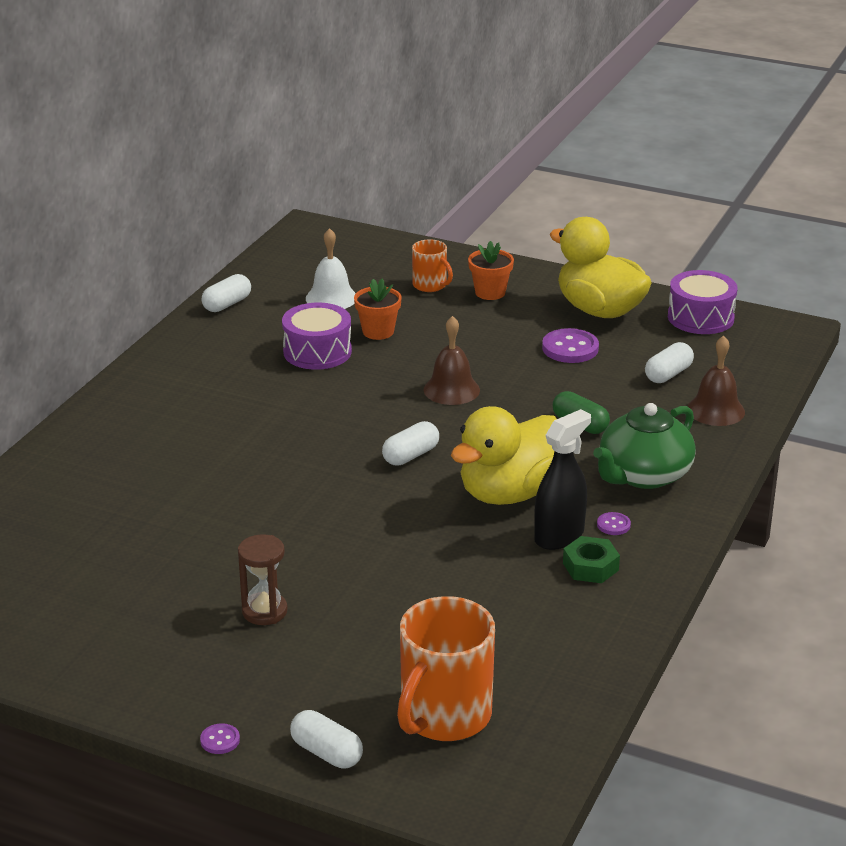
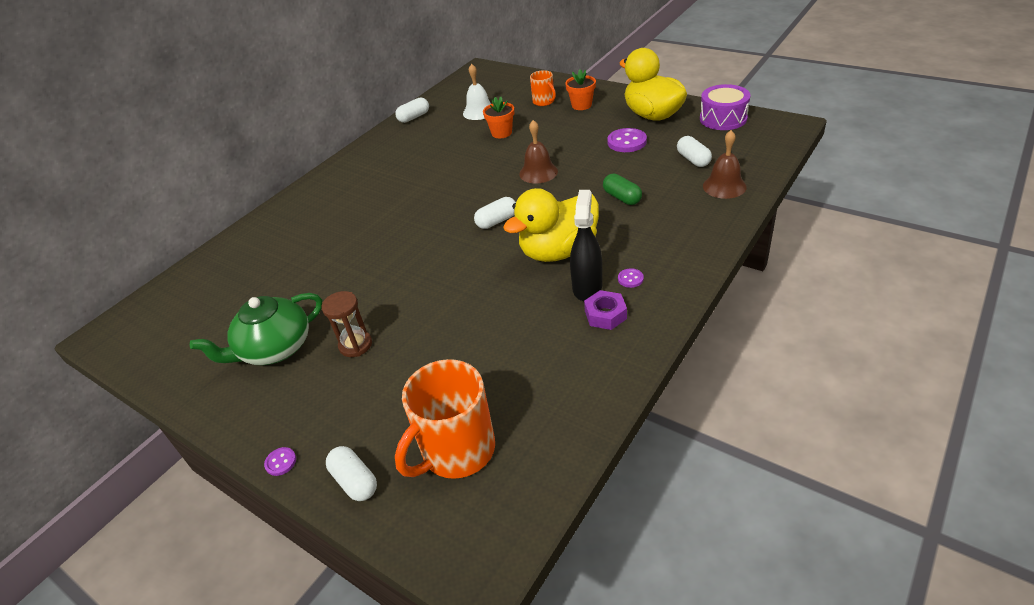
camera: 15 degrees right, 10 degrees up
purple drum [282,303,352,370] -> none
black spray bottle [534,409,591,550] -> black spray bottle turned 45 degrees counterclockwise [570,190,602,301]
green nut [563,536,620,583] -> purple nut [584,290,627,330]
green teapot [593,403,696,489] -> green teapot moved to [190,293,322,365]
white capsule [645,342,694,383] -> white capsule turned 75 degrees counterclockwise [677,136,712,167]

